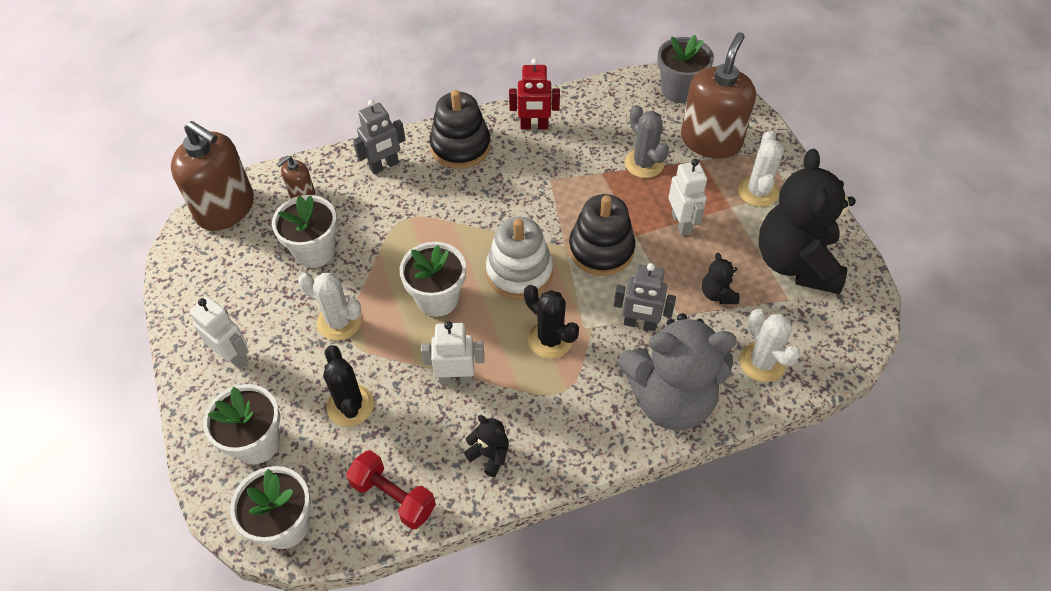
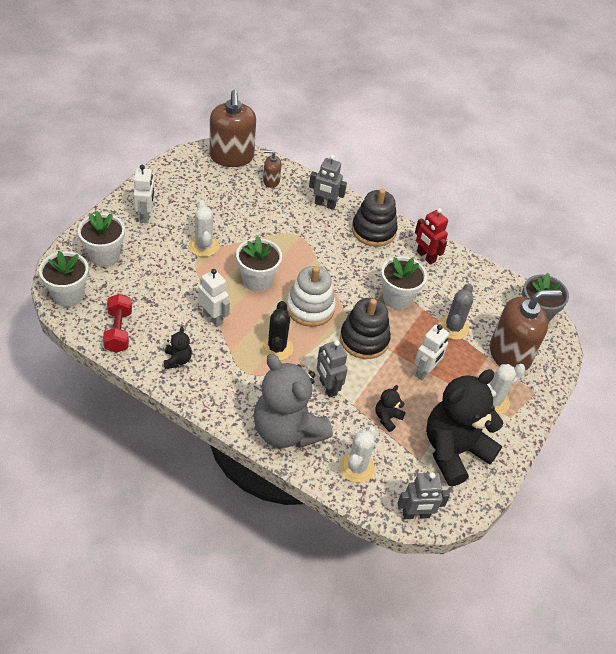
camera: 45 degrees right, 5 degrees down
white flower pot [272,195,337,268] -> white flower pot moved to [381,256,427,309]
black cactus [323,345,374,426] -> none
none -> grey robot [398,472,450,519]

